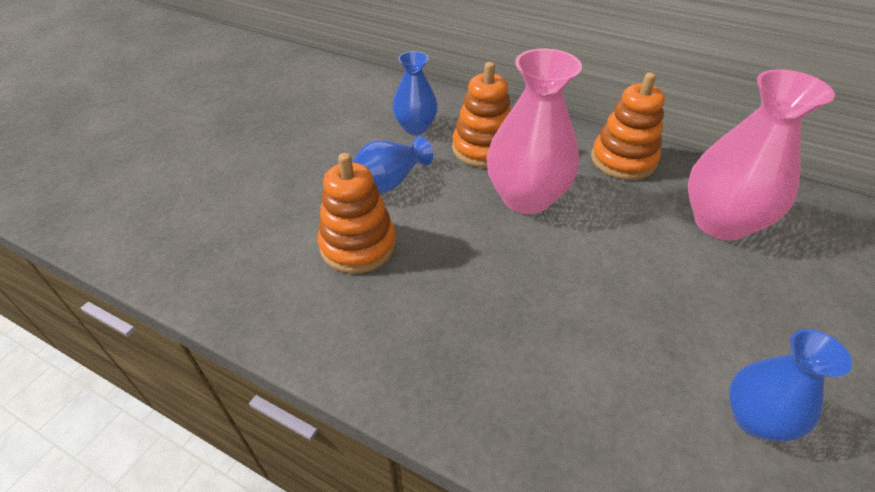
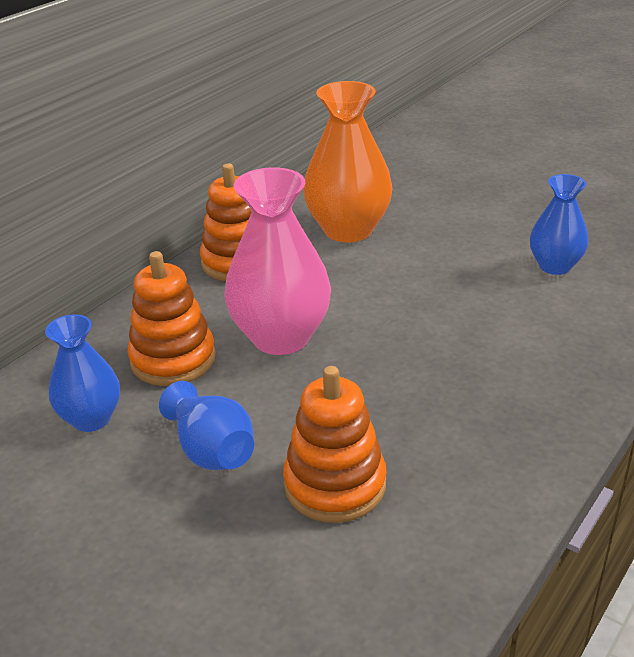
camera: 80 degrees left, 10 degrees down
pink vase [688,69,835,241] -> orange vase [303,81,393,243]

